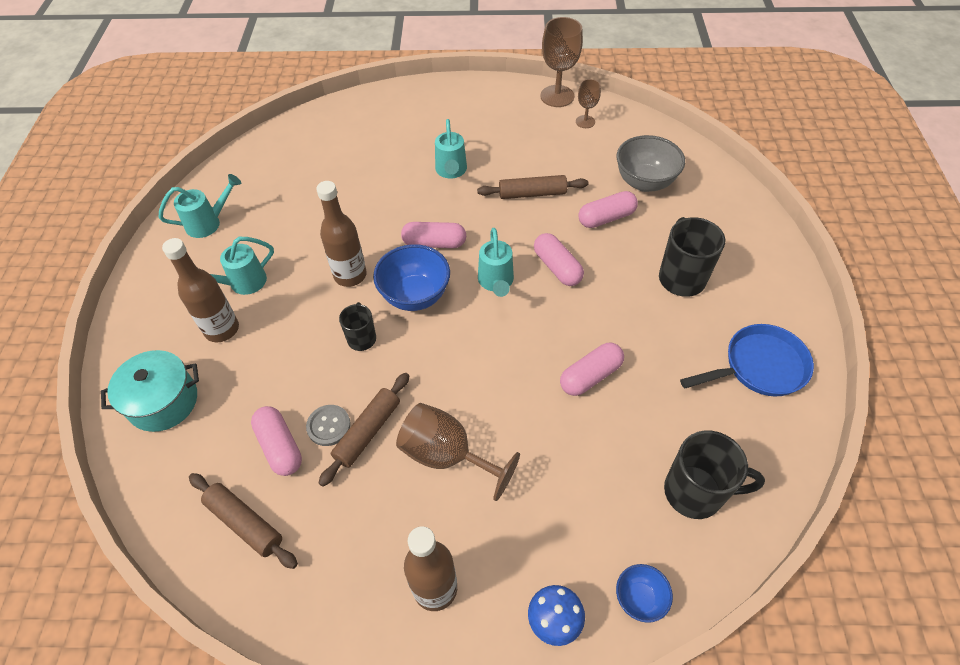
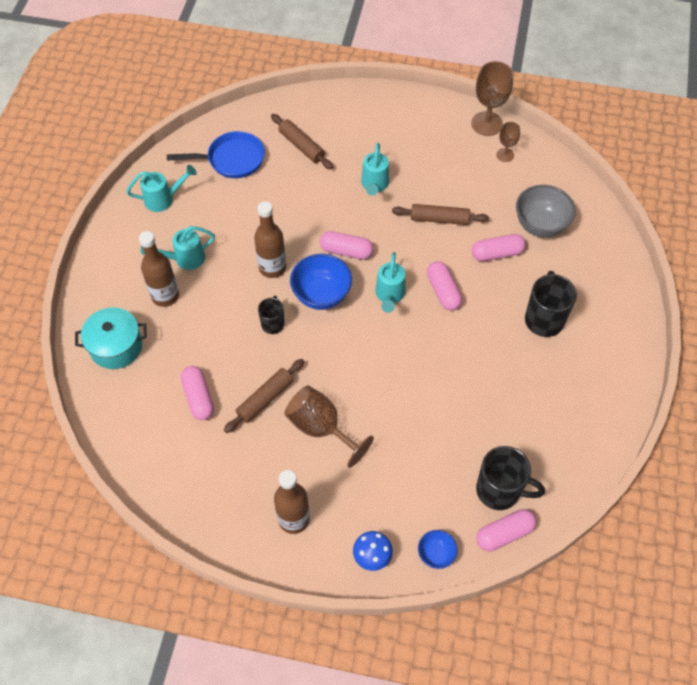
camera: 10 degrees right, 5 degrees up
brown rolling pin [189,473,298,569] -> brown rolling pin moved to [271,114,333,170]
grey button [306,405,351,446] -> none
pink capsule [560,343,624,396] -> pink capsule moved to [476,509,537,551]
blue pan [680,324,814,397] -> blue pan moved to [167,131,265,178]

